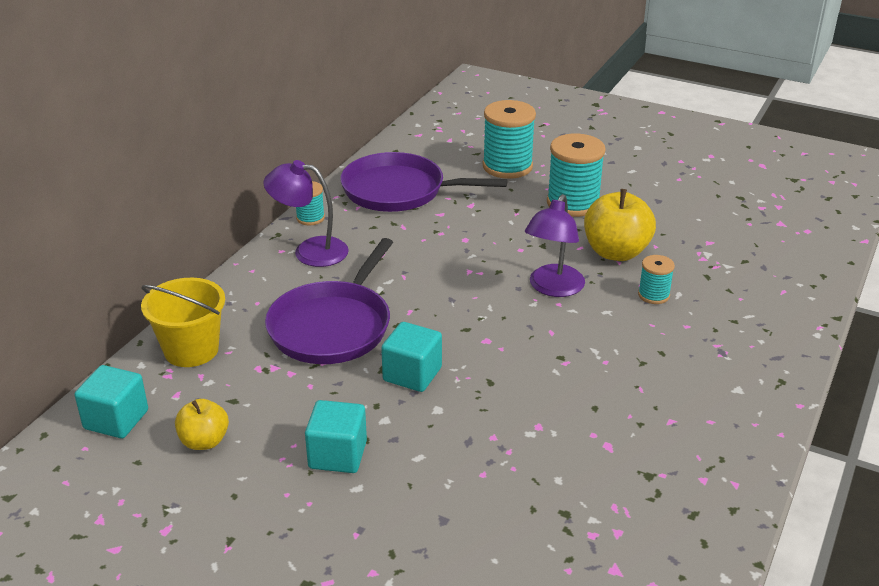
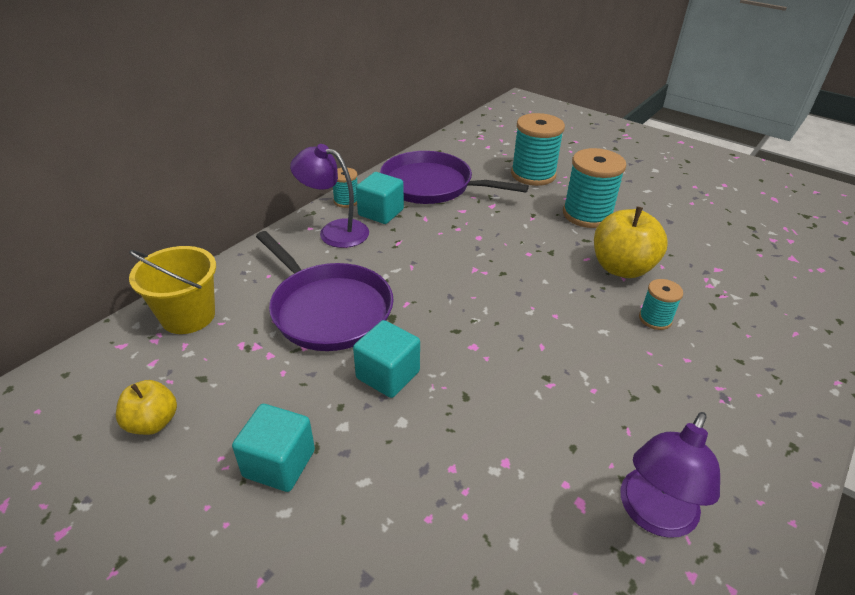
camera: 10 degrees right, 5 degrees up
turquoise cube [74,365,148,438] -> turquoise cube moved to [356,172,404,224]
purple pan [265,238,393,364] -> purple pan turned 75 degrees counterclockwise [256,231,394,351]
purple lamp [525,194,585,297] -> purple lamp moved to [620,412,720,538]

